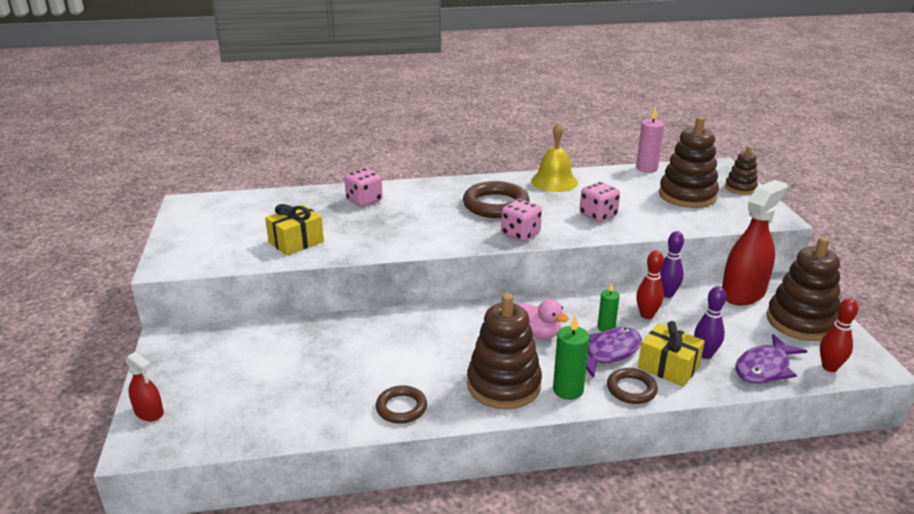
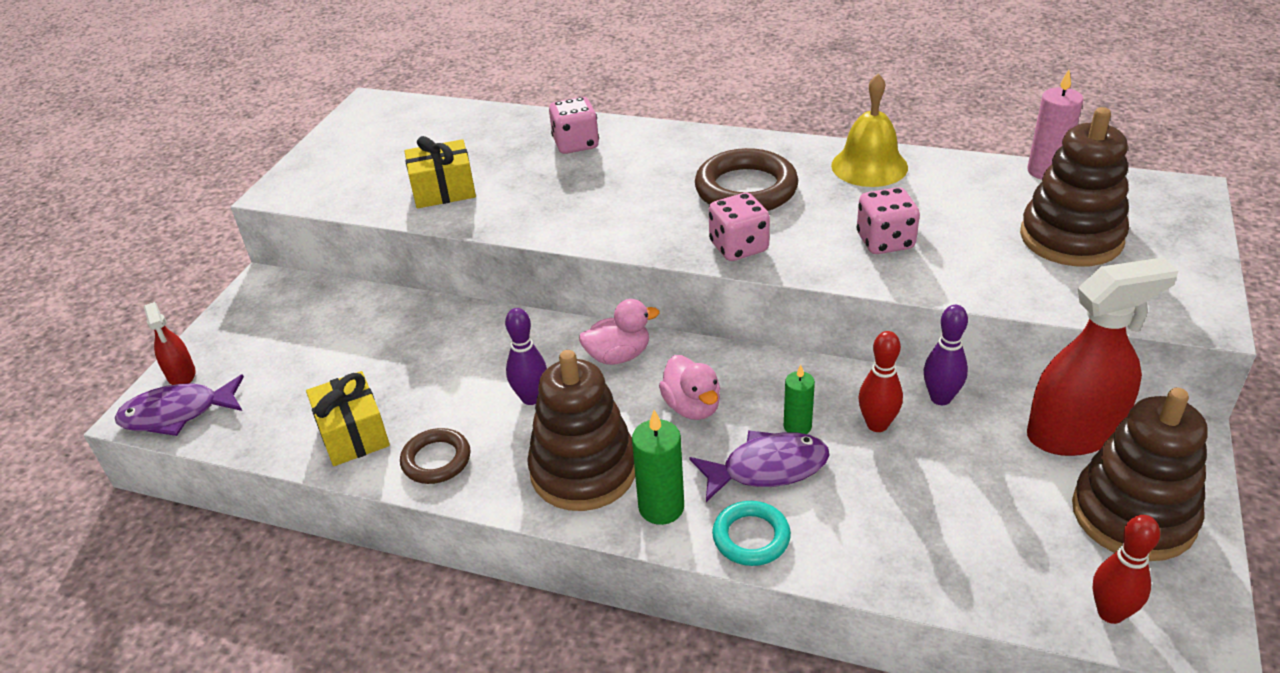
camera: 30 degrees right, 10 degrees up
brown ring [607,368,658,404] -> turquoise ring [712,501,791,566]
yellow gift [638,321,705,387] -> yellow gift moved to [306,371,390,466]
purple bowling pin [694,286,726,359] -> purple bowling pin moved to [505,308,547,405]
brown stacking toy [725,146,758,194] -> none
purple fish [735,334,807,384] -> purple fish moved to [115,374,244,436]
none -> pink duck [579,299,660,364]

